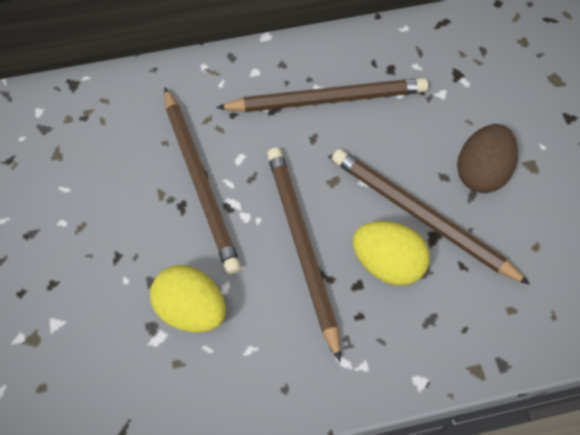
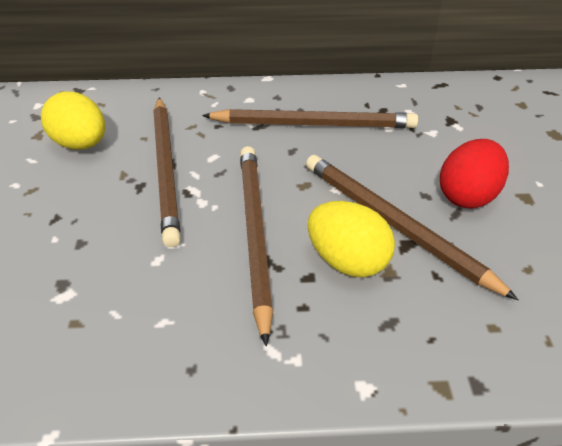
camera: 10 degrees right, 20 degrees down
yellow egg [150,265,226,332] -> yellow egg moved to [41,91,105,150]
brown egg [457,124,518,193] -> red egg [440,139,509,209]

